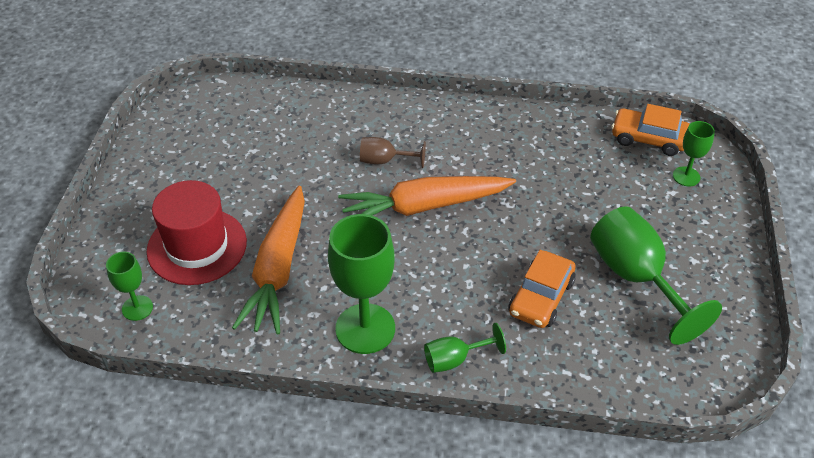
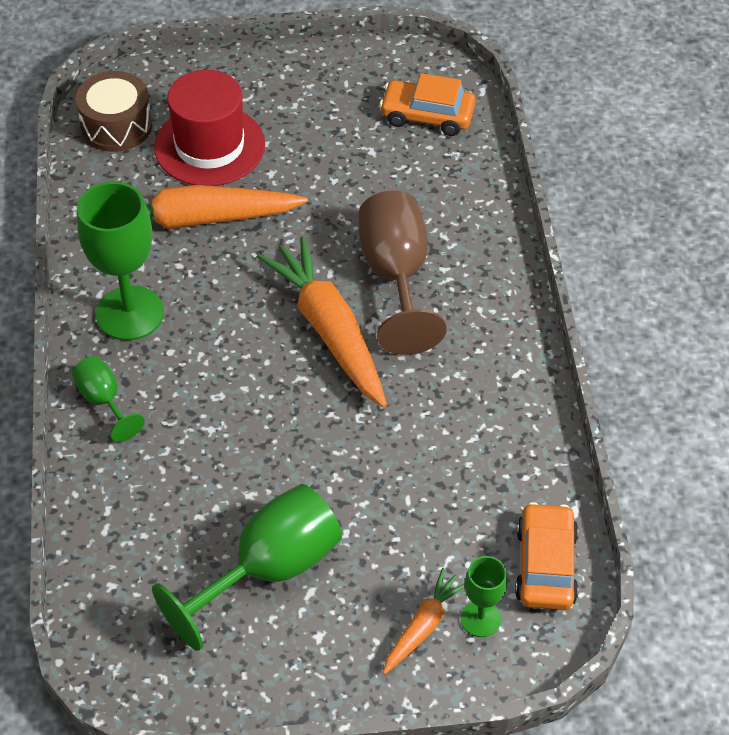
camera: 75 degrees right, 5 degrees up
green goblet [106,252,153,321] -> brown drum [75,71,152,152]
brown goblet [360,137,426,168] -> brown goblet [358,190,447,355], size x1.93
orange car [508,250,576,328] -> orange car moved to [379,73,476,136]
none -> orange carrot [383,568,465,674]

